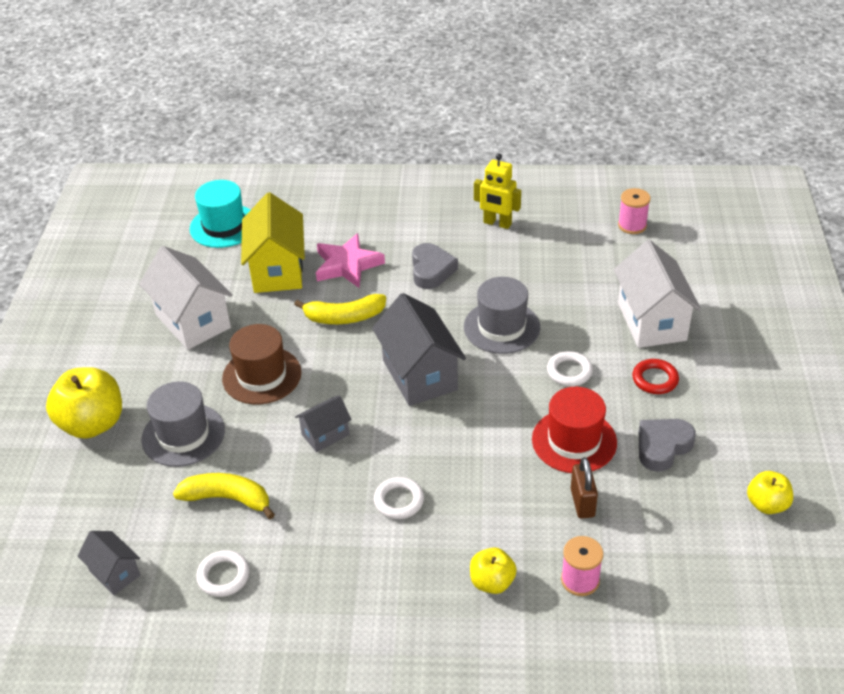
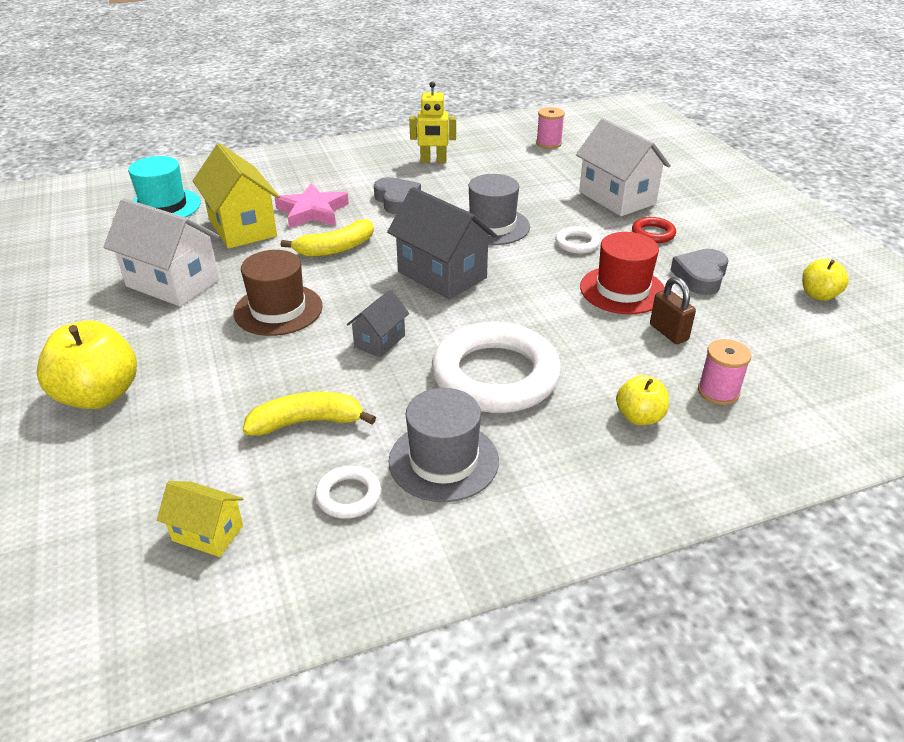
camera: 25 degrees left, 5 degrees down
grey house [78,531,140,595] -> yellow house [157,481,243,557]
grey hat [141,381,225,467] -> grey hat moved to [389,388,499,502]
white ring [374,477,424,519] -> white ring [432,322,561,413], size x2.30

